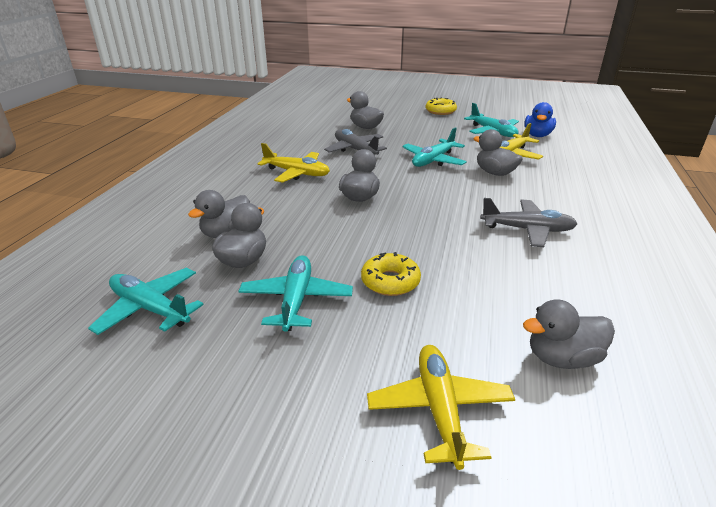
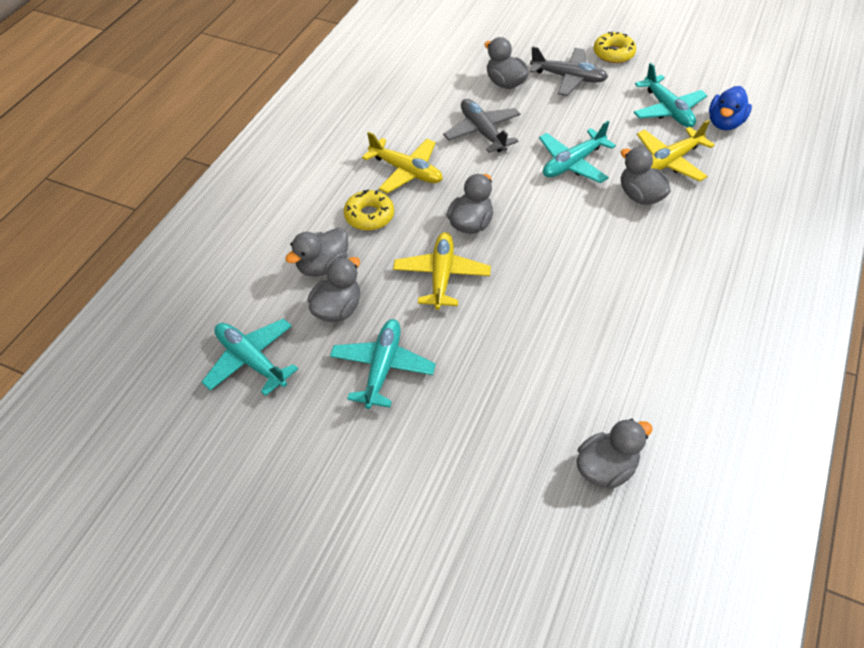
camera: 10 degrees right, 20 degrees up
yellow donut [361,252,421,296] -> yellow donut moved to [344,190,394,231]
yellow plane [367,345,515,470] -> yellow plane moved to [393,232,491,310]
grey plane [481,198,577,247] -> grey plane moved to [530,46,608,96]
grey duck [523,299,615,369] -> grey duck turned 150 degrees clockwise [577,419,653,489]

